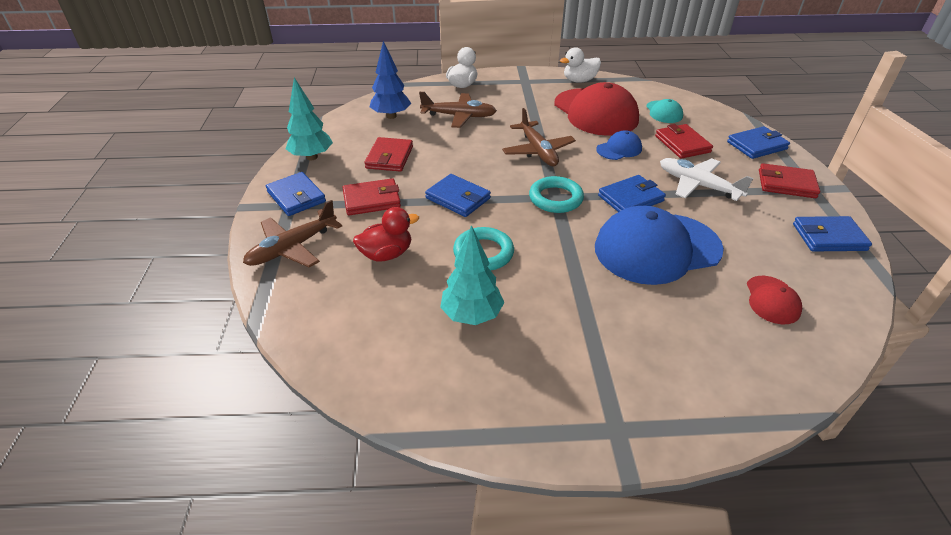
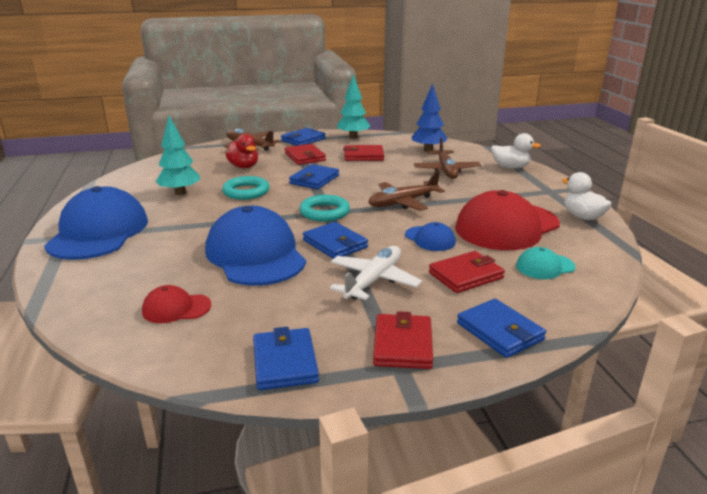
camera: 80 degrees right, 15 degrees down
none -> blue cap [44,186,148,260]

